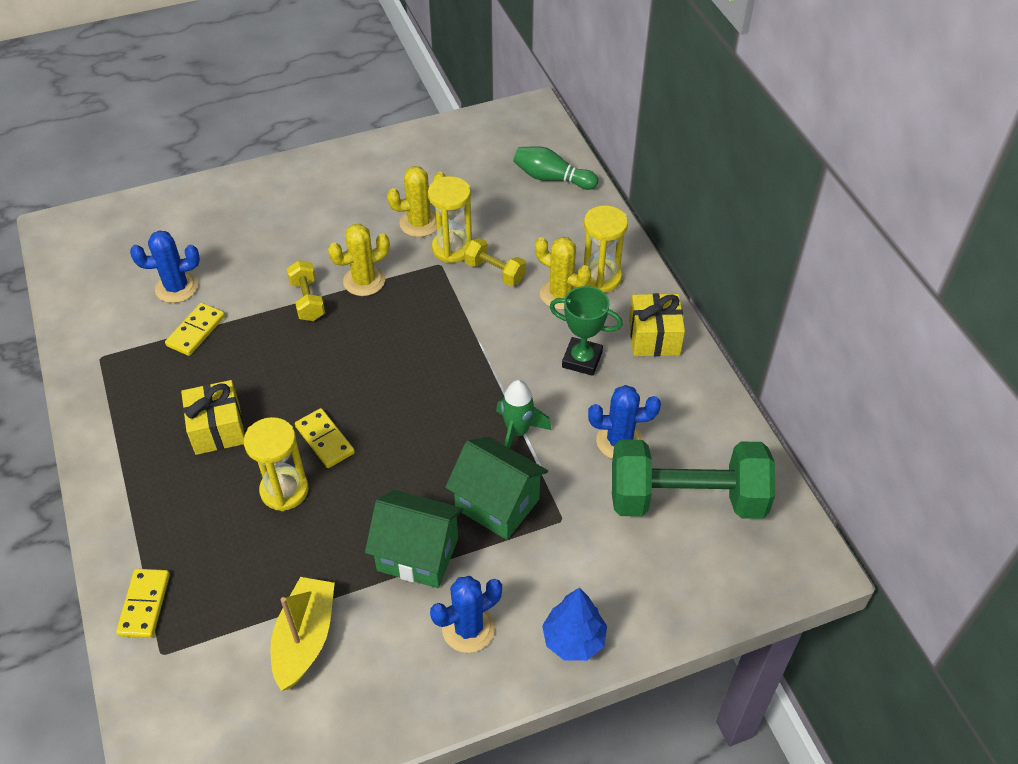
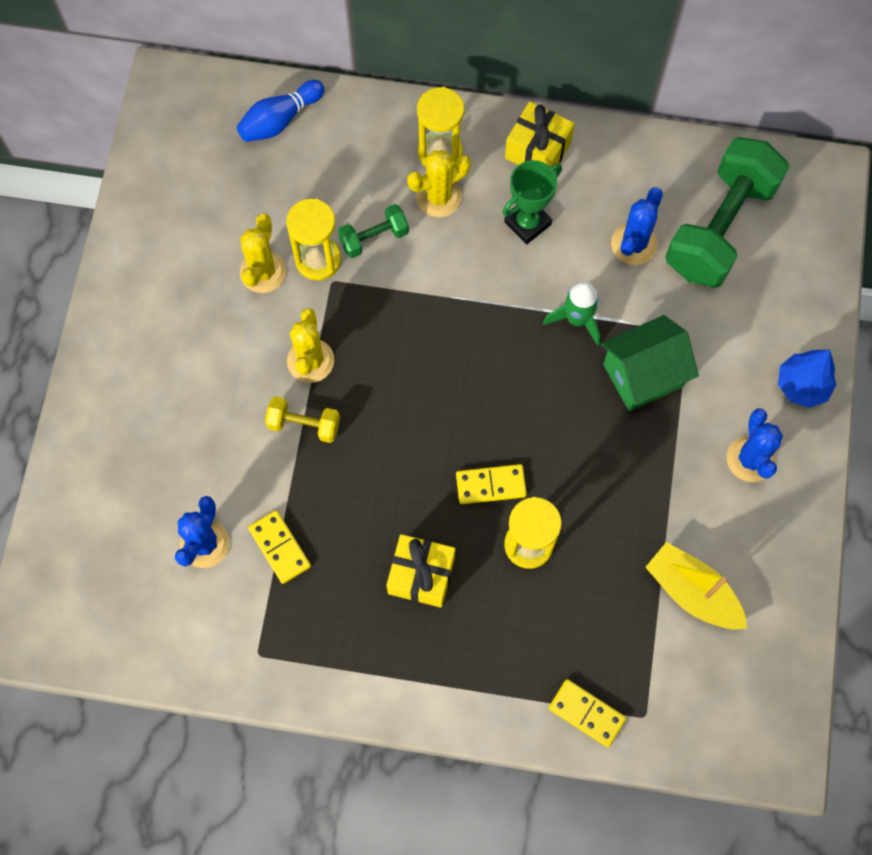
camera: 60 degrees left, 20 degrees up
green house [365,489,463,588] -> none
yellow dumbbell [464,238,526,286] -> green dumbbell [338,204,409,258]
green bowling pin [513,146,598,190] -> blue bowling pin [237,80,325,142]

